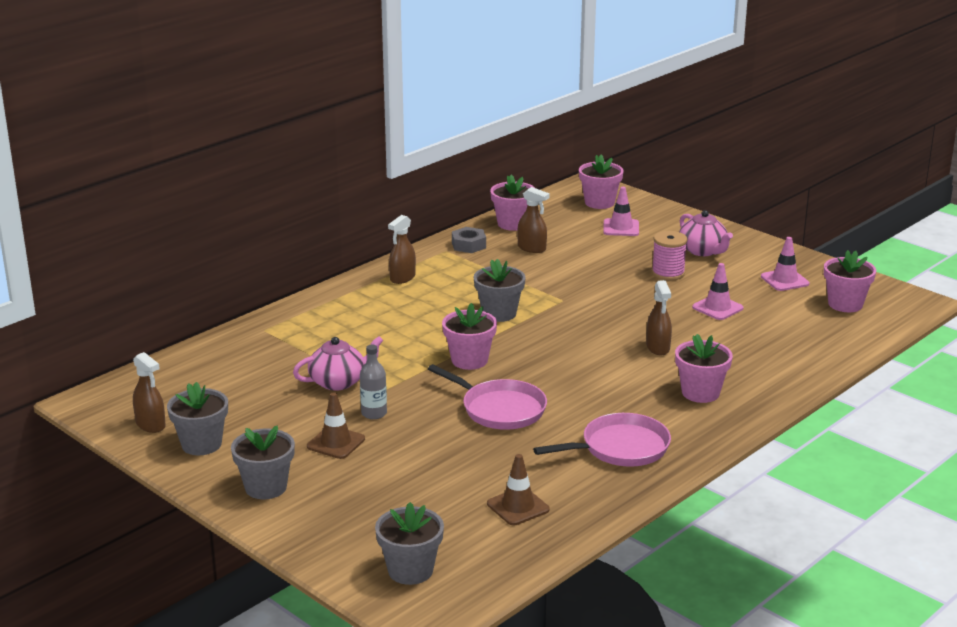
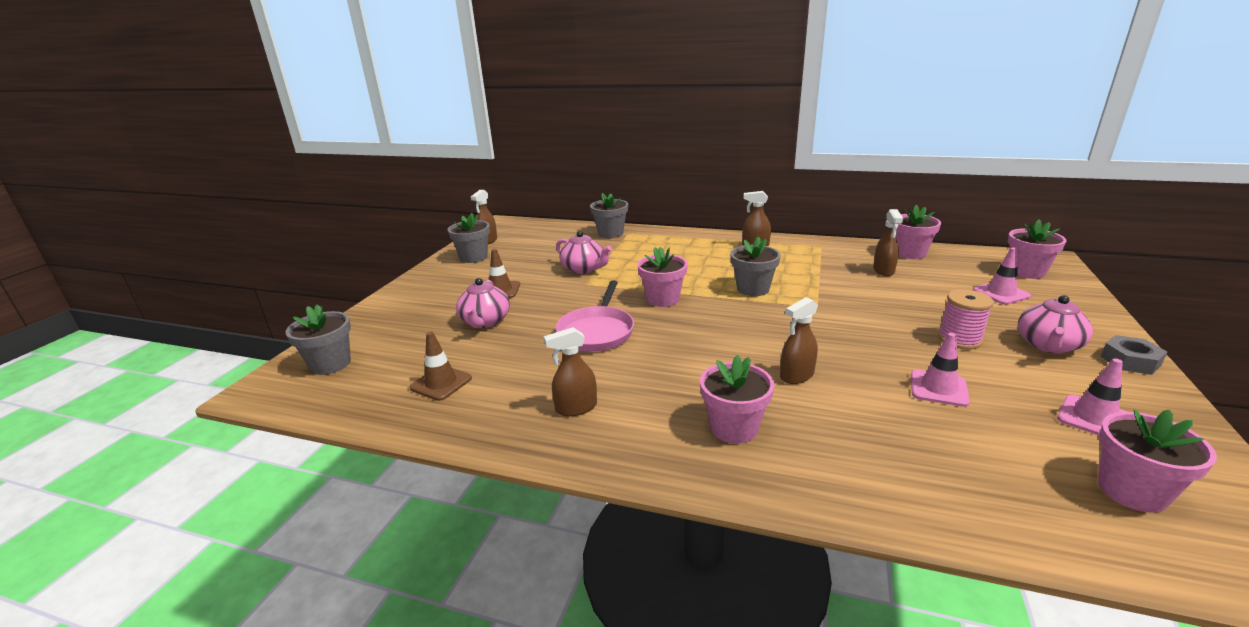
camera: 65 degrees right, 0 degrees up
grey flower pot [231,426,295,499] -> grey flower pot moved to [590,193,628,238]
grey bottle [360,345,387,419] -> none
grey nut [452,227,486,253] -> grey nut moved to [1101,335,1167,375]
pink pan [533,413,671,467] -> brown spray bottle [544,327,597,416]
none -> pink teapot [456,278,510,328]

